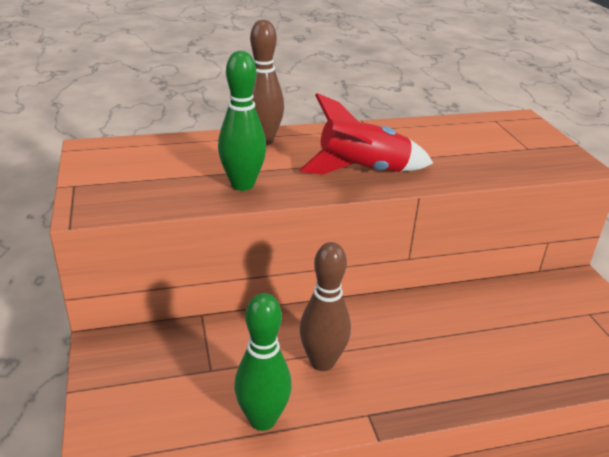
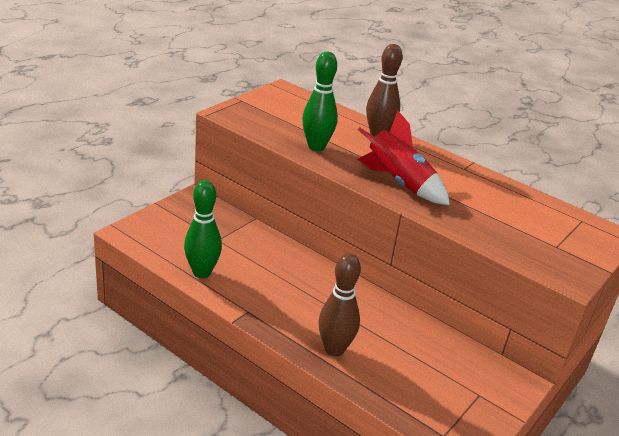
camera: 50 degrees right, 0 degrees up
brown bowling pin [300,242,351,371] -> brown bowling pin moved to [318,253,361,356]

